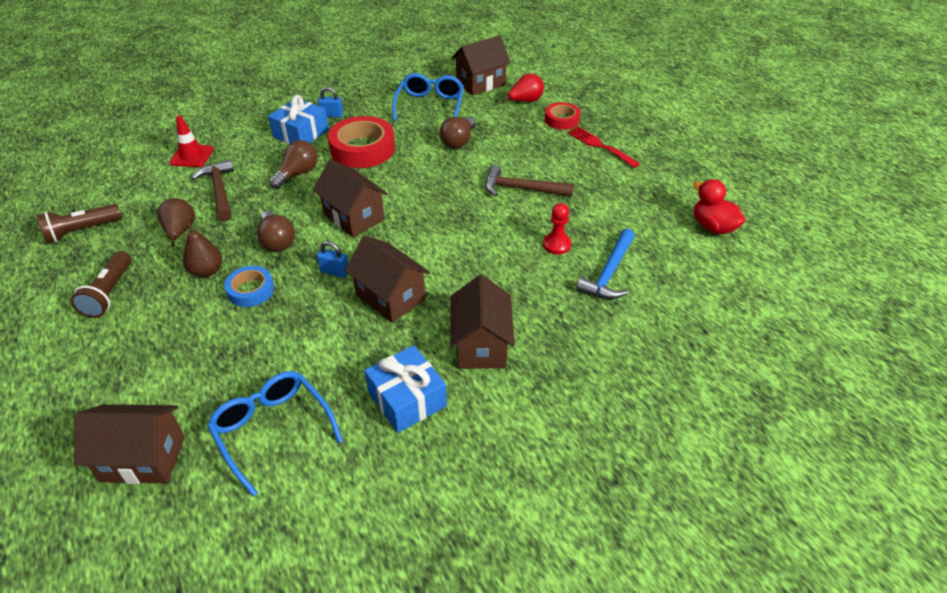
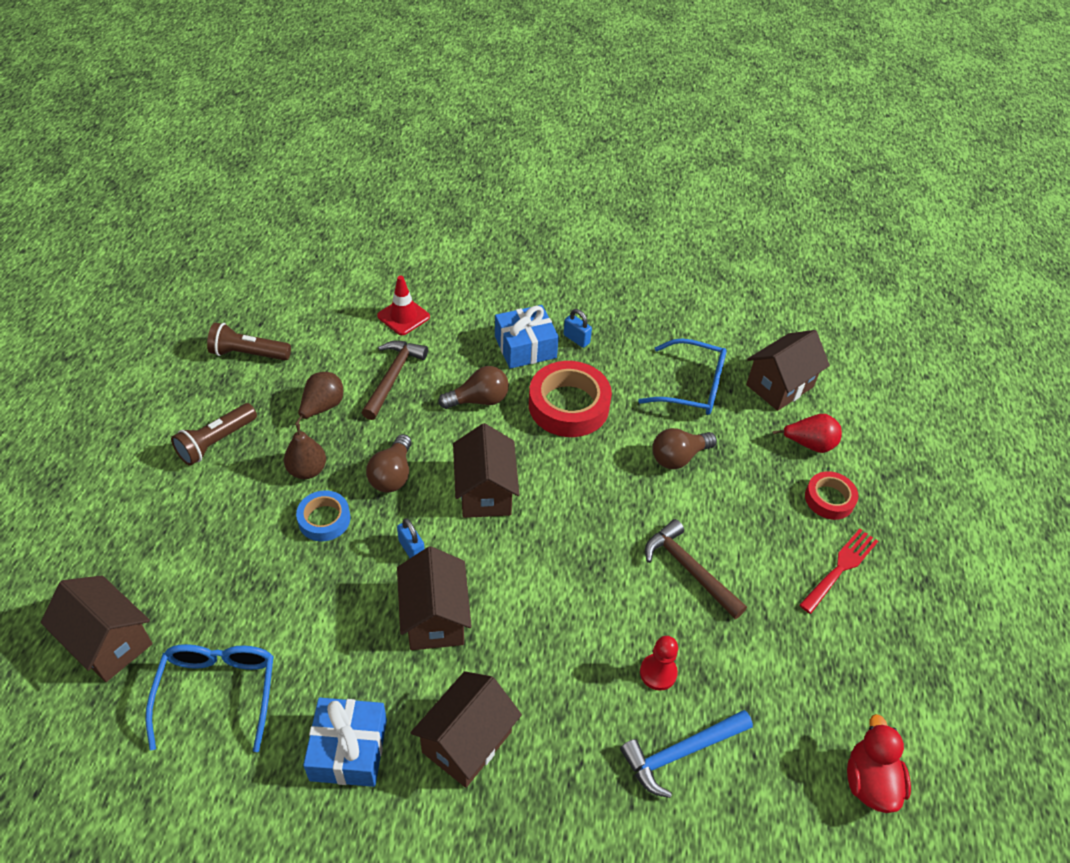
camera: 35 degrees right, 5 degrees up
blue glasses [392,73,464,122] -> blue glasses turned 60 degrees clockwise [638,338,727,415]
brown house [452,36,511,95] -> brown house turned 45 degrees counterclockwise [746,330,830,411]
red fork [568,127,640,168] -> red fork turned 45 degrees clockwise [799,529,878,614]

